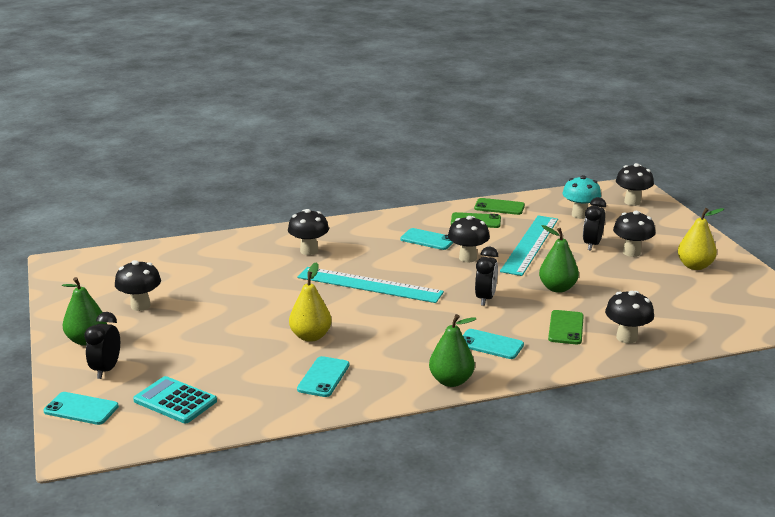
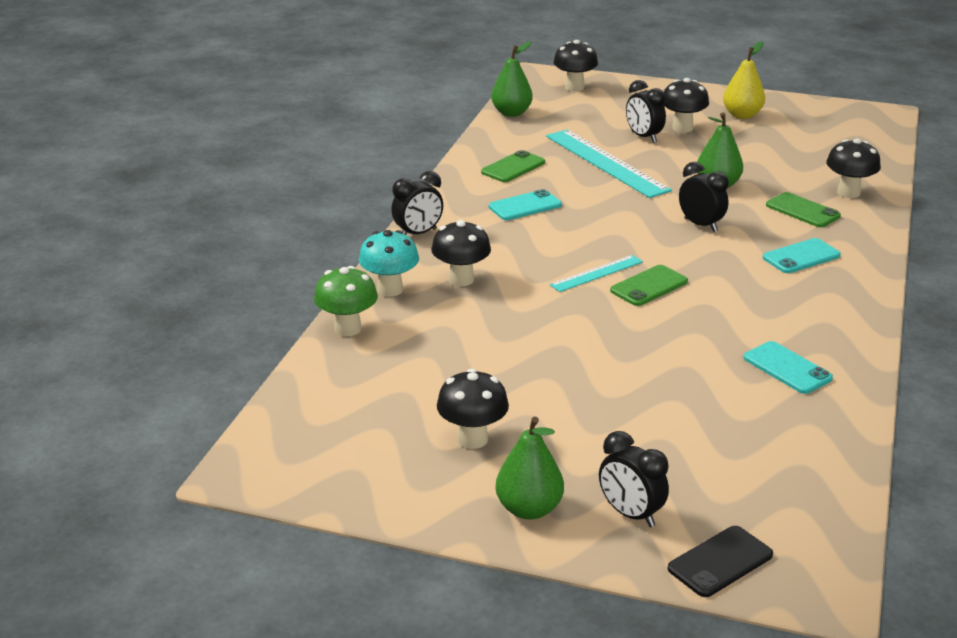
camera: 55 degrees left, 5 degrees up
turquoise phone [43,392,119,425] -> black phone [668,526,773,597]
turquoise calculator [133,376,217,423] -> none
yellow pear [289,262,332,342] -> none
turquoise ruler [297,267,444,303] -> turquoise ruler [549,255,643,292], size x0.53
green pear [429,314,476,387] -> green pear moved to [491,41,533,117]
black mushroom [448,216,490,262] -> none
green phone [474,198,525,215] -> green phone moved to [610,265,688,306]
turquoise mushroom [562,175,601,219] -> turquoise mushroom moved to [359,230,419,297]
none -> green mushroom [314,266,378,336]
none -> black clock [391,171,443,235]

